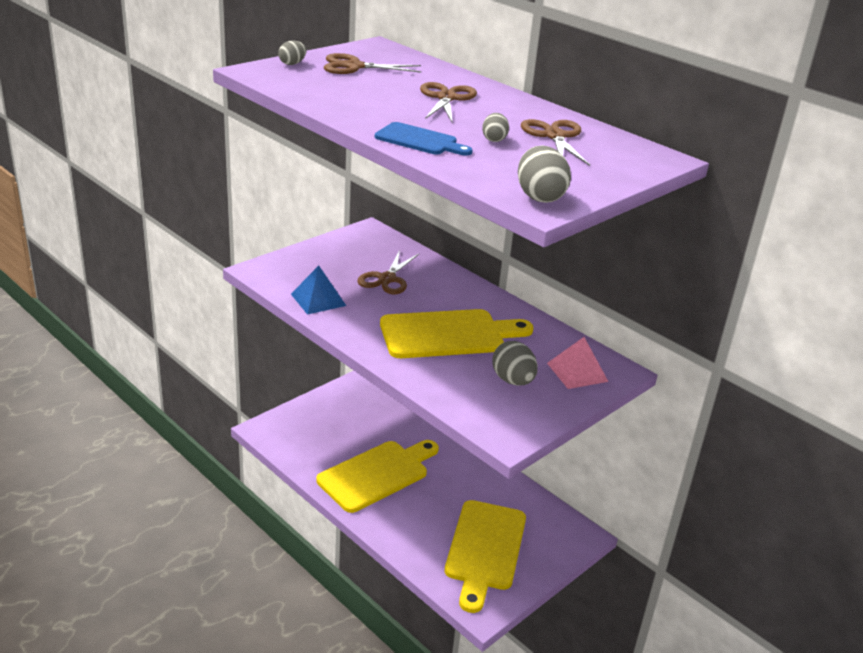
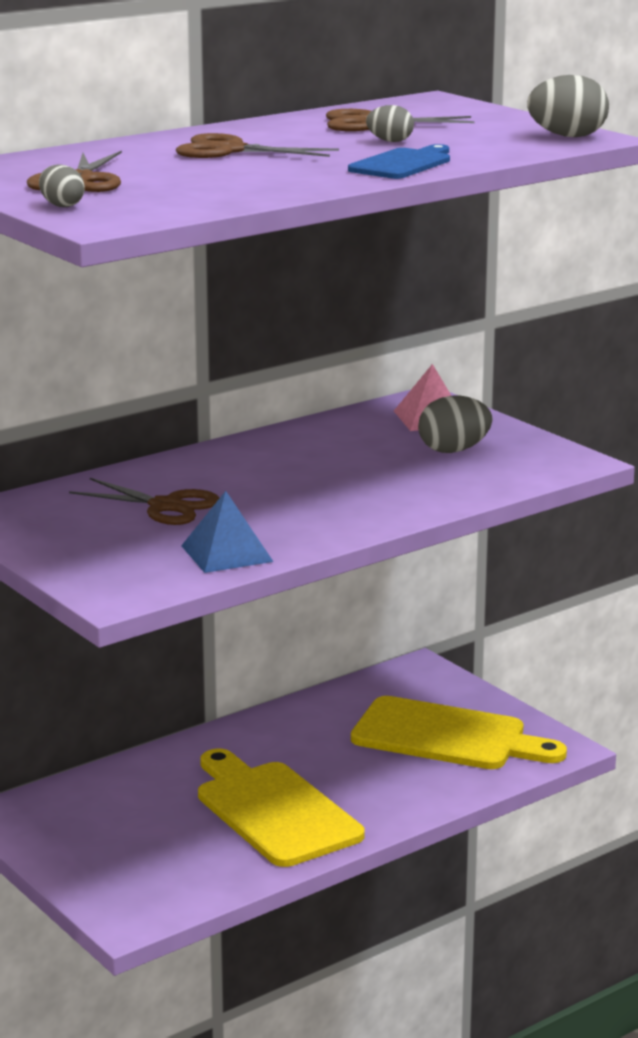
camera: 80 degrees left, 10 degrees down
yellow cutting board [380,309,533,358] -> none

